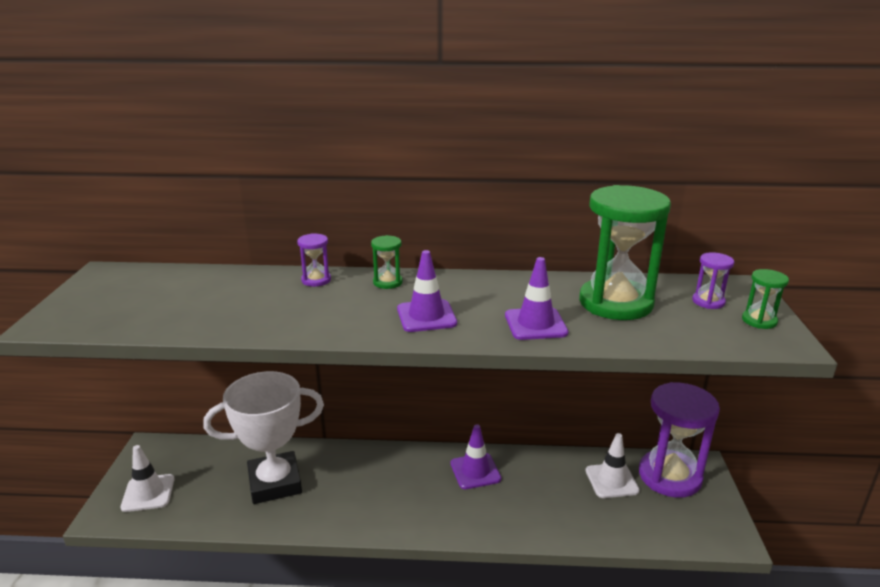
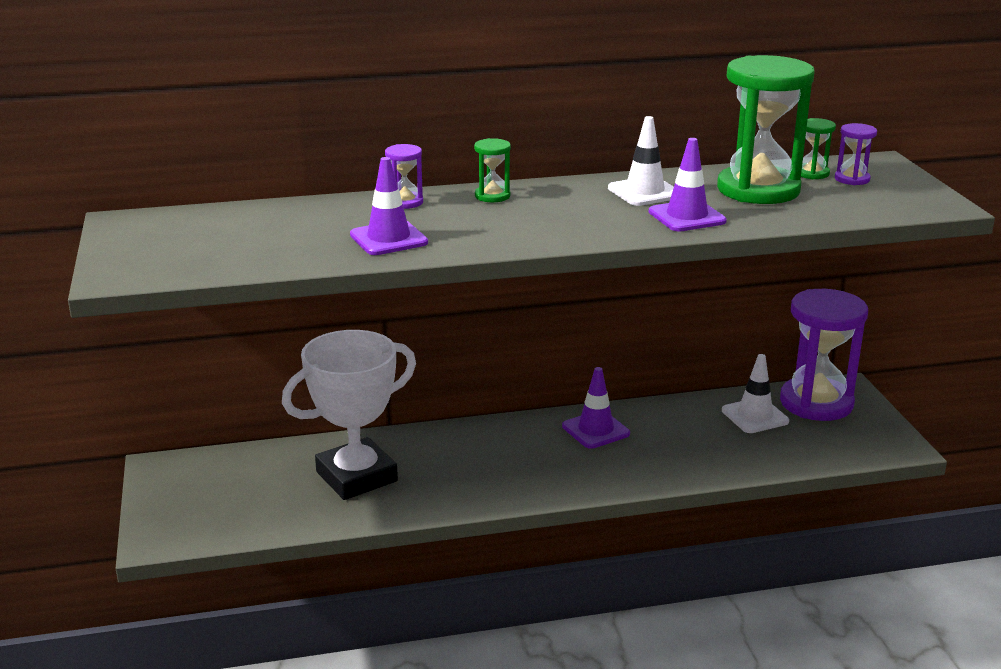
camera: 15 degrees left, 0 degrees up
white traffic cone [121,445,175,512] -> white traffic cone moved to [608,116,674,206]
purple traffic cone [397,250,457,332] -> purple traffic cone moved to [350,157,428,255]
green hourglass [742,269,789,329] -> green hourglass moved to [801,118,836,179]

